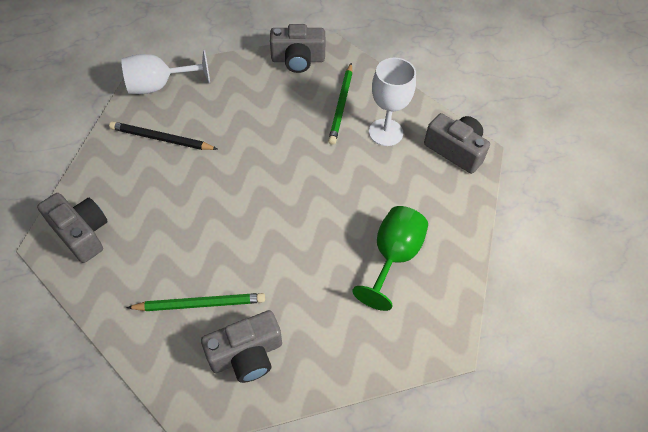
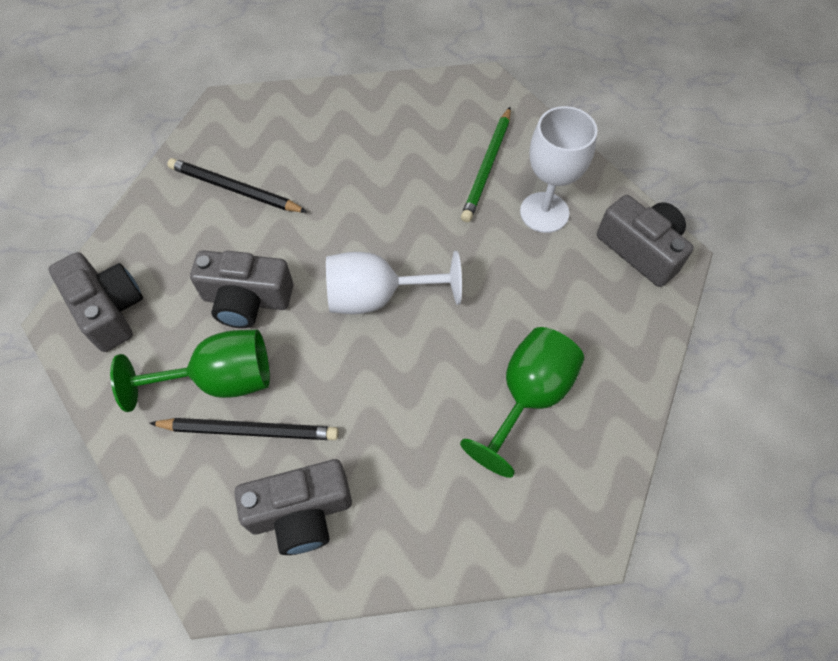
camera: 10 degrees right, 5 degrees up
white goblet [121,49,210,94] -> white goblet moved to [326,251,462,314]
green pencil [126,293,265,311] -> black pencil [149,418,339,440]
grey camera [270,24,326,73] -> grey camera moved to [190,250,293,328]
none -> green goblet [110,330,270,412]

